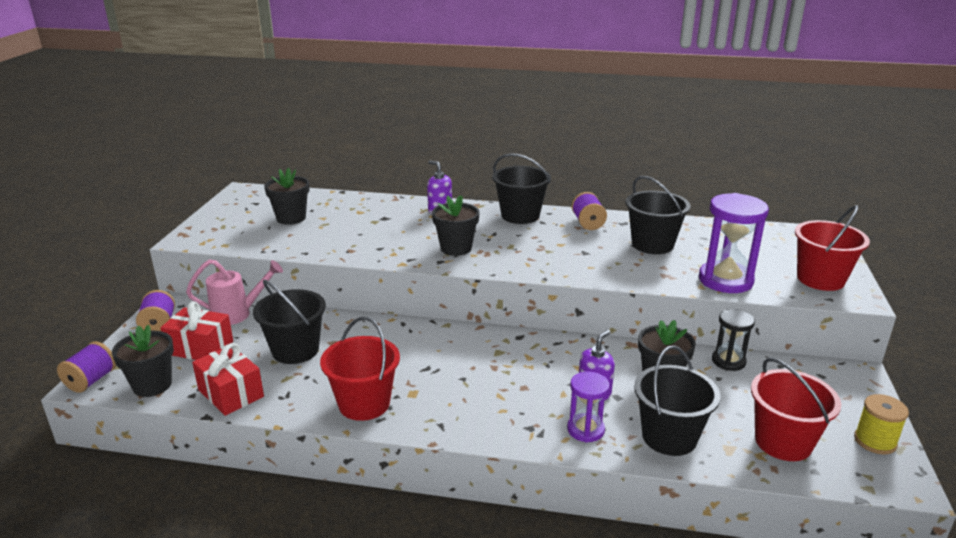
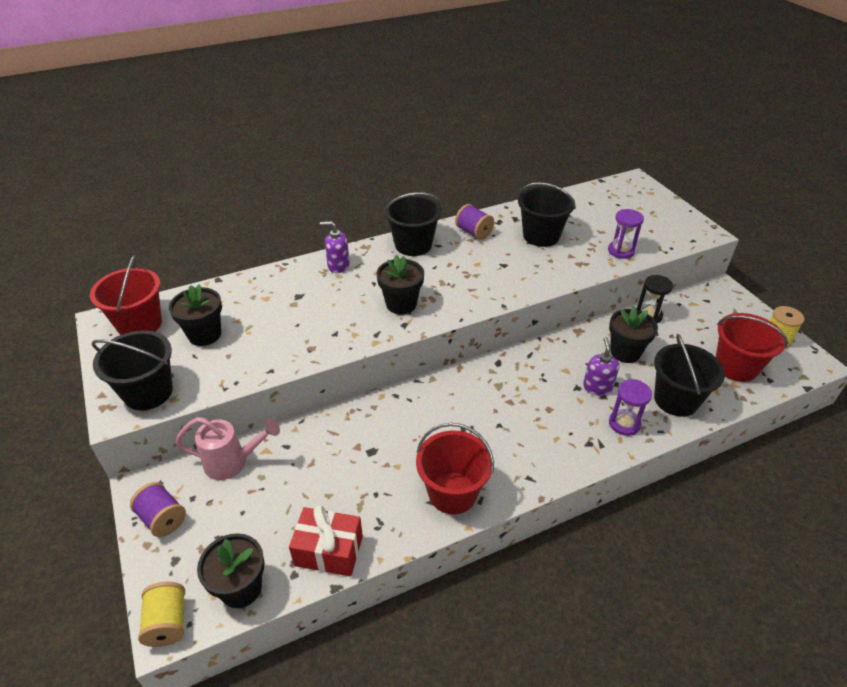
camera: 35 degrees left, 15 degrees up
purple spool [57,341,116,393] -> yellow spool [138,582,185,647]
red gift [161,301,233,360] -> none
pink watering can [186,259,283,325] -> pink watering can turned 45 degrees clockwise [175,417,280,480]
black bucket [253,279,326,364] -> black bucket moved to [91,330,173,411]
purple hourglass [699,193,769,293] -> purple hourglass [608,209,644,259], size x0.59
red bucket [795,205,870,291] -> red bucket moved to [90,255,162,335]

